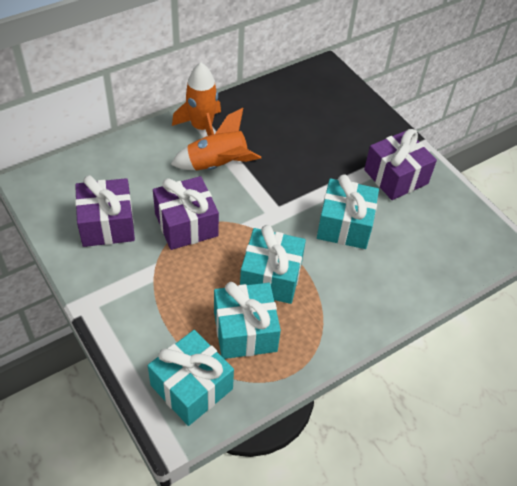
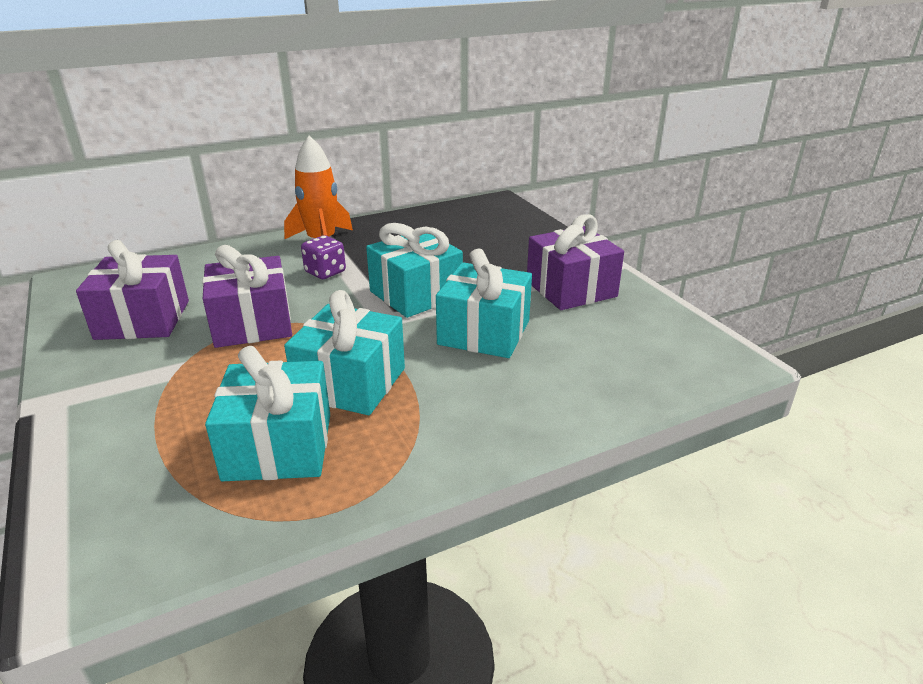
camera: 10 degrees right, 20 degrees down
turquoise gift [148,330,234,426] -> turquoise gift moved to [366,223,463,318]
orange rocket [171,108,261,170] -> purple dice [301,235,346,279]

